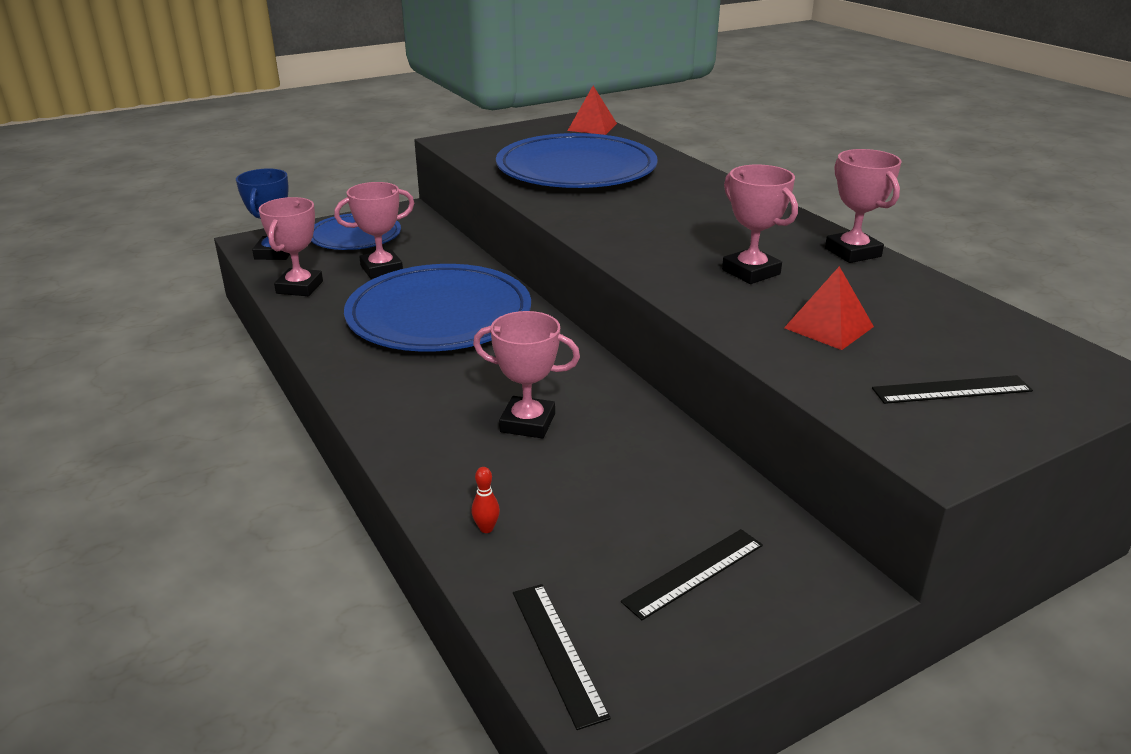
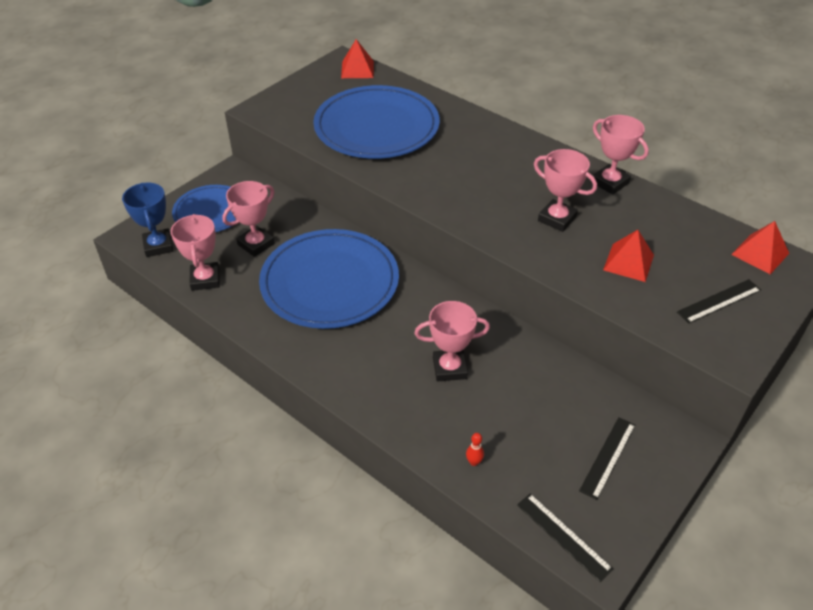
camera: 20 degrees left, 15 degrees up
none -> red pyramid [731,221,789,274]

